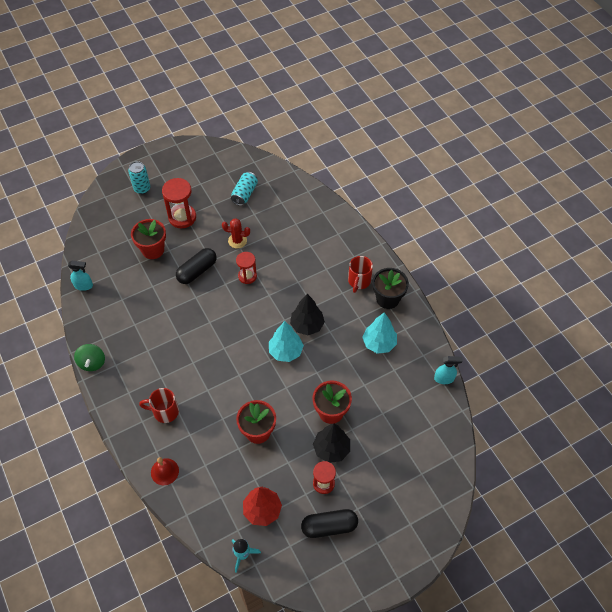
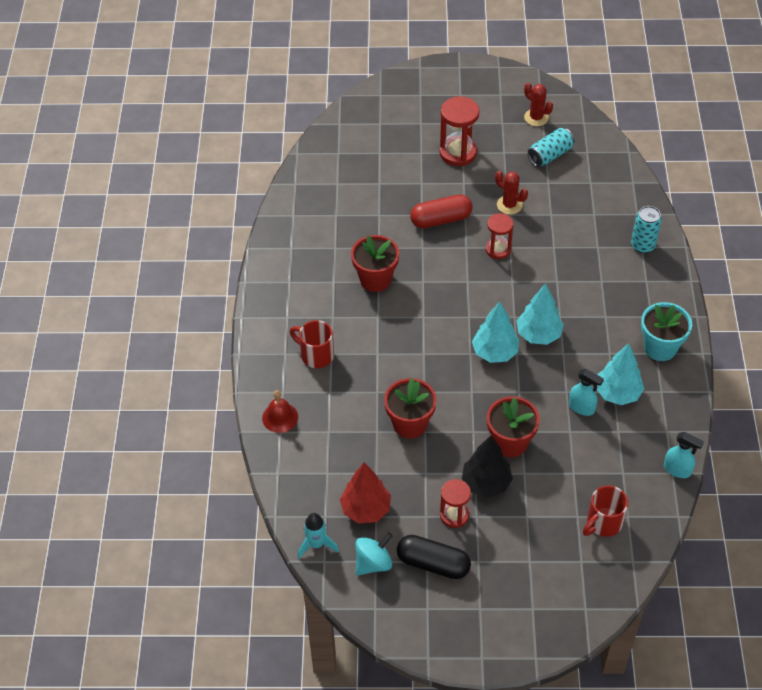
camera: 30 degrees right, 5 degrees down
turquoise spray bottle [68,261,93,291] -> turquoise spray bottle moved to [569,369,604,416]
green spinning top [74,344,105,371] -> none
turquoise can [128,161,150,194] -> turquoise can moved to [631,206,662,253]
red flower pot [131,219,166,259] -> red flower pot moved to [351,235,399,292]
black capsule [176,248,217,284] -> red capsule [410,195,473,228]
black tree [290,294,325,335] -> turquoise tree [517,283,564,345]
red mug [348,256,373,293] -> red mug moved to [583,485,628,537]
black flower pot [373,268,409,309] -> turquoise flower pot [641,302,692,361]
none -> turquoise spinning top [355,532,393,575]
none -> red cactus [524,83,553,126]

